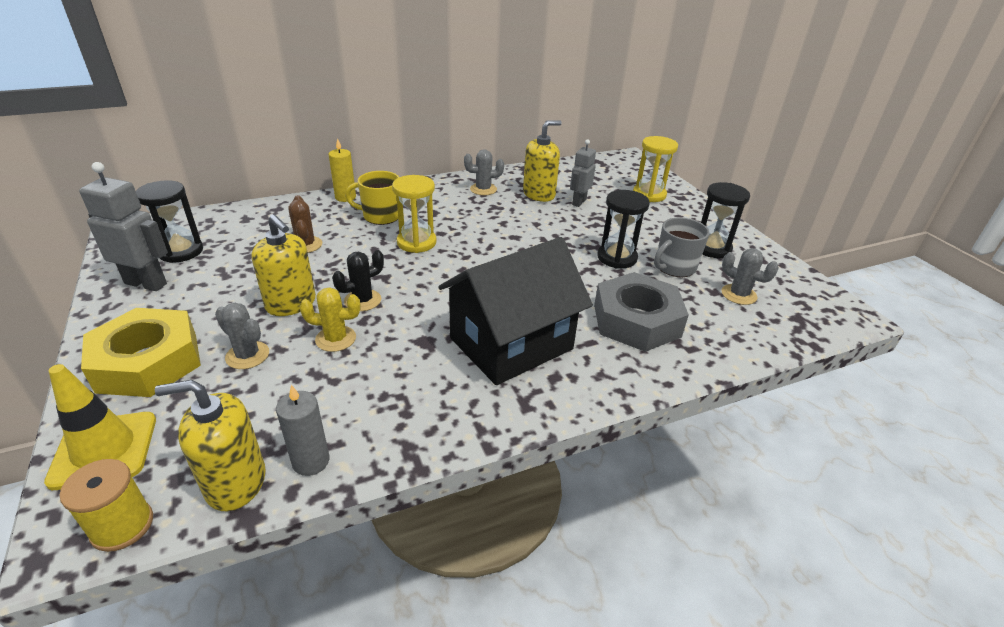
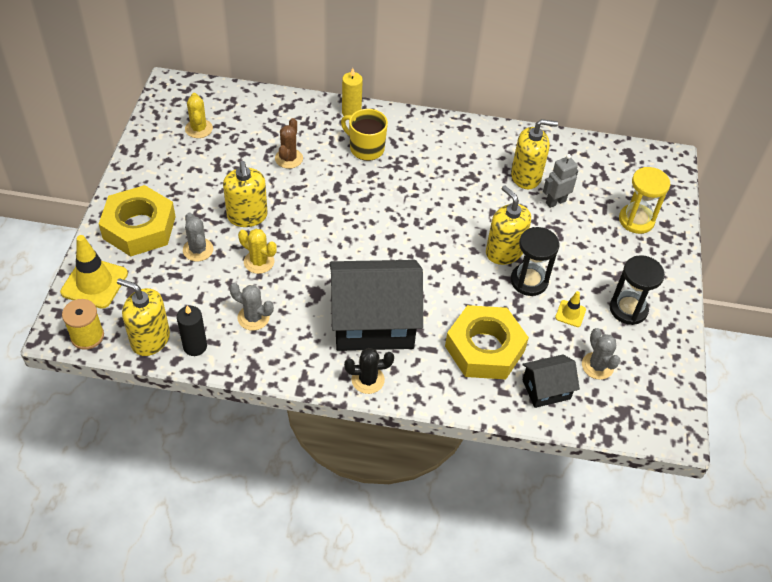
camera: 30 degrees right, 15 degrees up
grey robot [79,162,168,291] -> none
black hourglass [136,180,203,263] -> yellow cactus [185,93,213,138]
grey candle [276,385,329,476] -> black candle [177,305,207,356]
black cactus [332,250,384,311] -> black cactus moved to [344,348,394,394]
yellow hourglass [392,175,437,253] -> none
grey cactus [464,149,504,195] -> grey cactus moved to [229,283,274,331]
grey nut [594,272,689,352] -> yellow nut [445,305,529,379]
grey mug [654,217,710,277] -> yellow traffic cone [555,291,586,327]
none -> yellow soap dispenser [486,185,531,265]
none -> black house [522,355,580,408]

